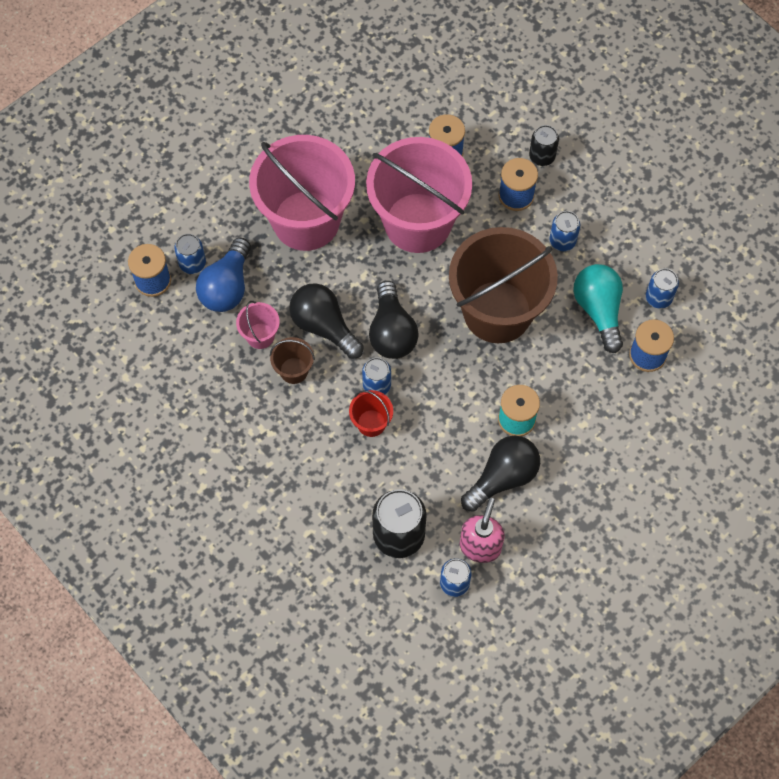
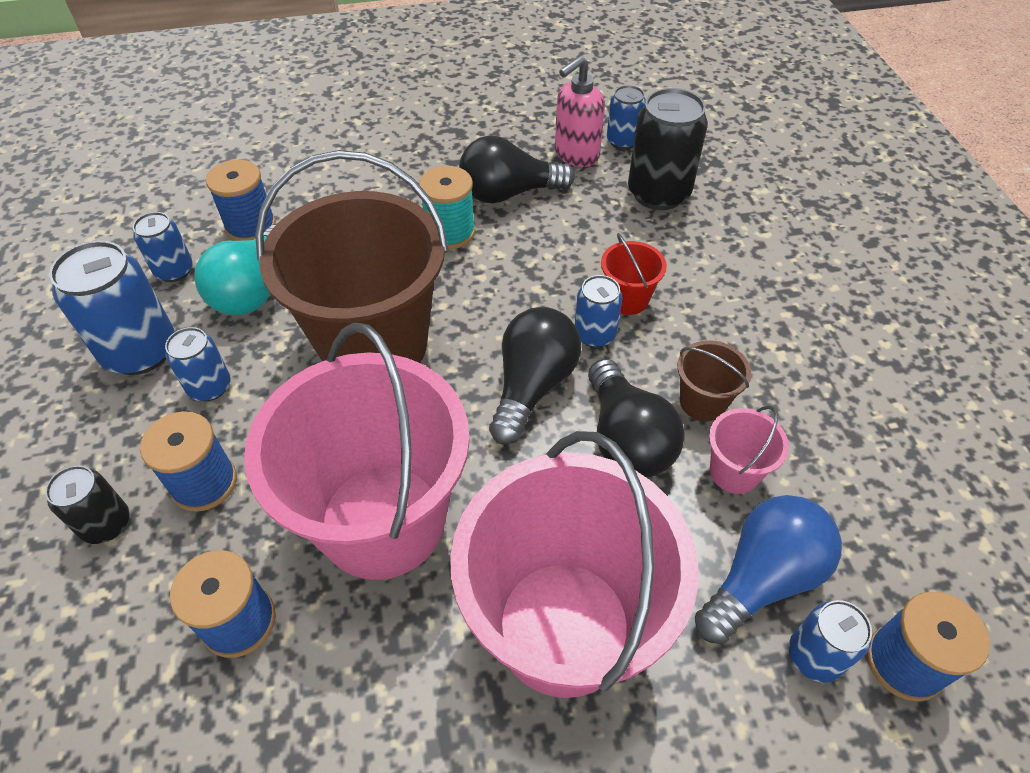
camera: 150 degrees left, 15 degrees down
none -> blue can [49,241,175,375]

